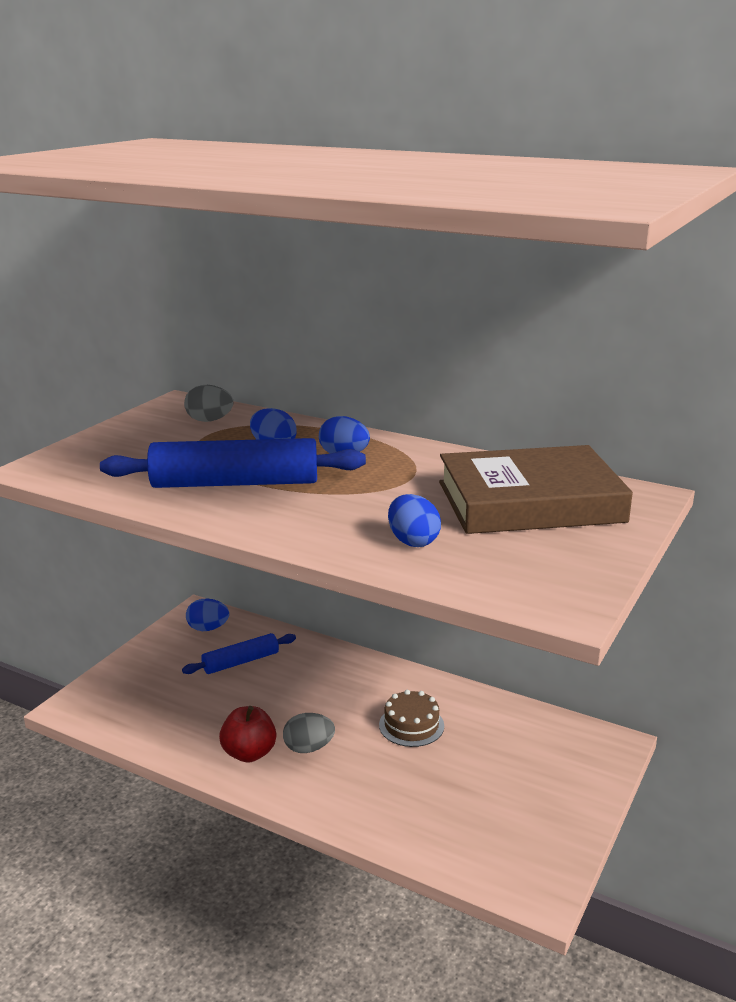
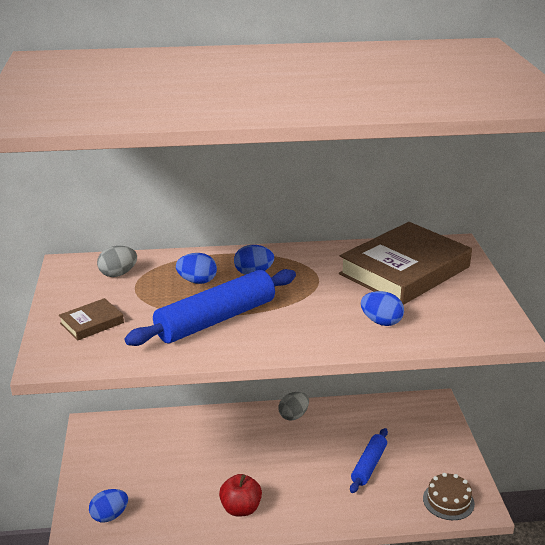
camera: 35 degrees left, 5 degrees up
blue rolling pin [182,633,296,674] -> blue rolling pin moved to [350,428,388,493]
blue egg [186,598,229,631] -> blue egg moved to [89,489,128,522]
grey egg [283,713,335,753] -> grey egg moved to [279,392,309,421]
brown cake [379,690,444,747] -> brown cake moved to [423,473,475,520]
none -> brown book [59,298,124,341]

